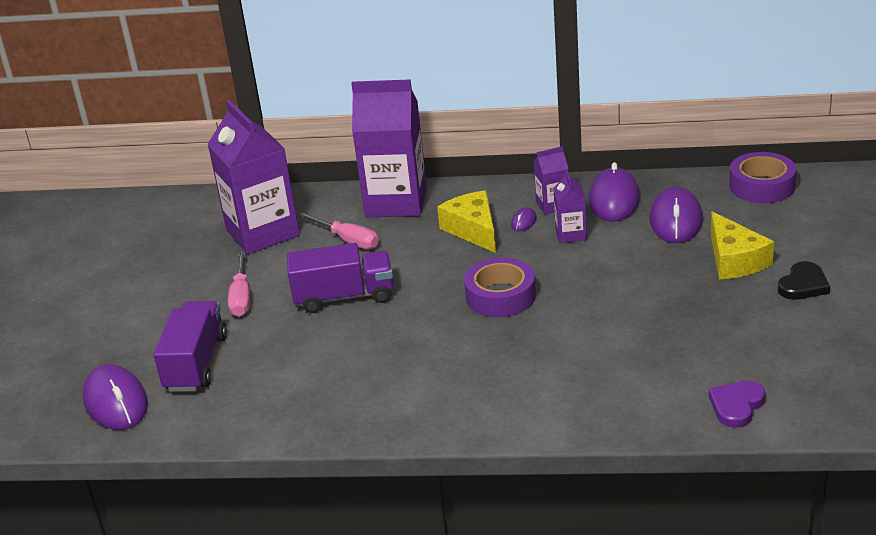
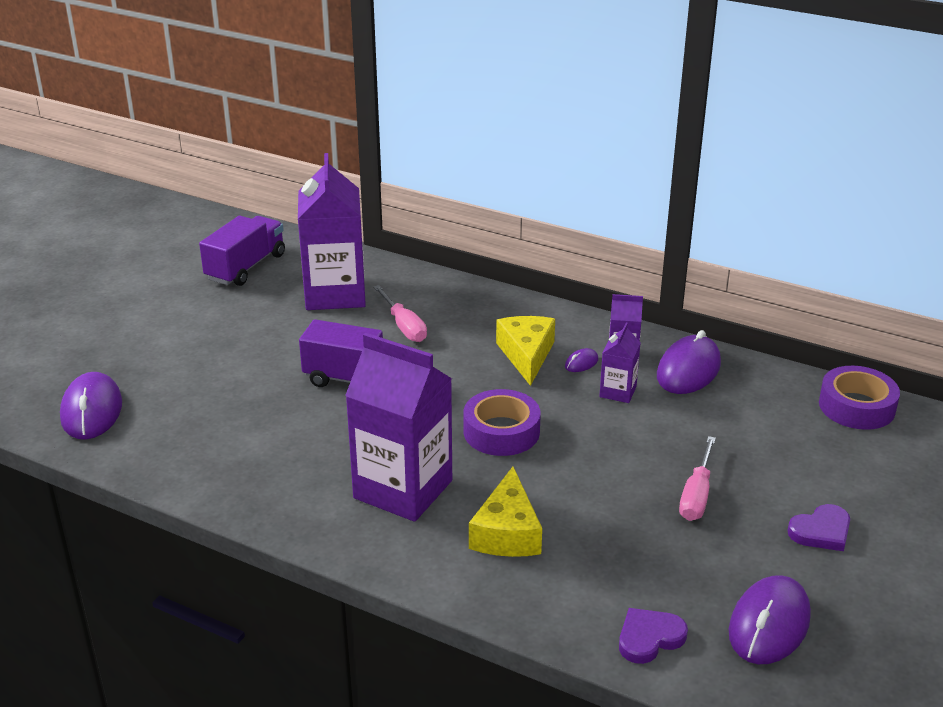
camera: 20 degrees right, 0 degrees up
purple truck [154,301,227,392] -> purple truck moved to [199,216,285,286]
pink screwdriver [228,250,250,317] -> pink screwdriver moved to [679,436,716,521]
purple carton [351,79,427,217] -> purple carton moved to [345,333,452,522]
purple mouse [649,186,703,243] -> purple mouse moved to [729,575,811,664]
yellow cheese [711,211,774,279] -> yellow cheese moved to [469,467,542,557]
black heart [778,261,830,300] -> purple heart [787,504,850,551]

